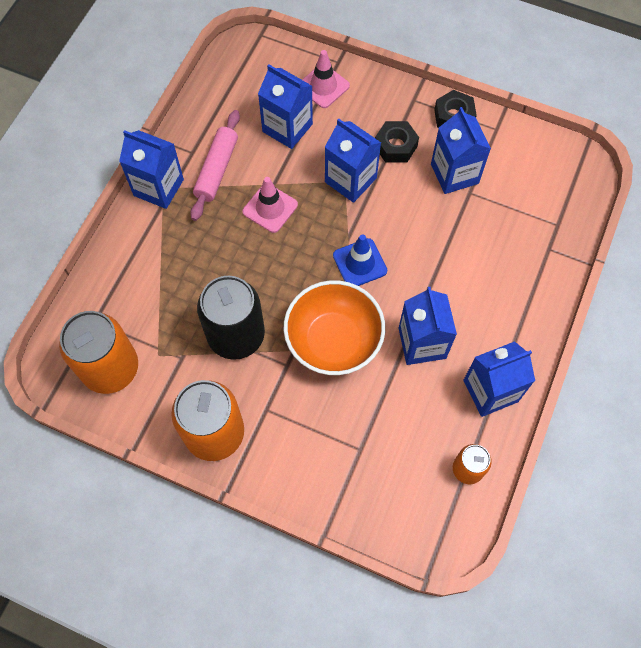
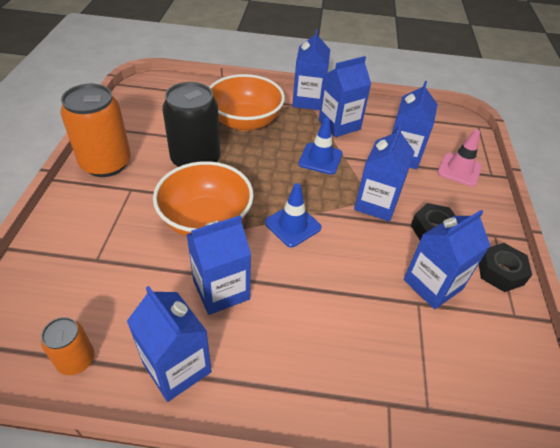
camera: 70 degrees right, 20 degrees down
orange can [59,311,138,394] -> none
pink rolling pin [190,110,240,221] -> blue carton [319,56,371,137]
pink traffic cone [243,177,298,233] -> blue traffic cone [299,118,342,175]
none -> orange bowl [209,74,285,131]

